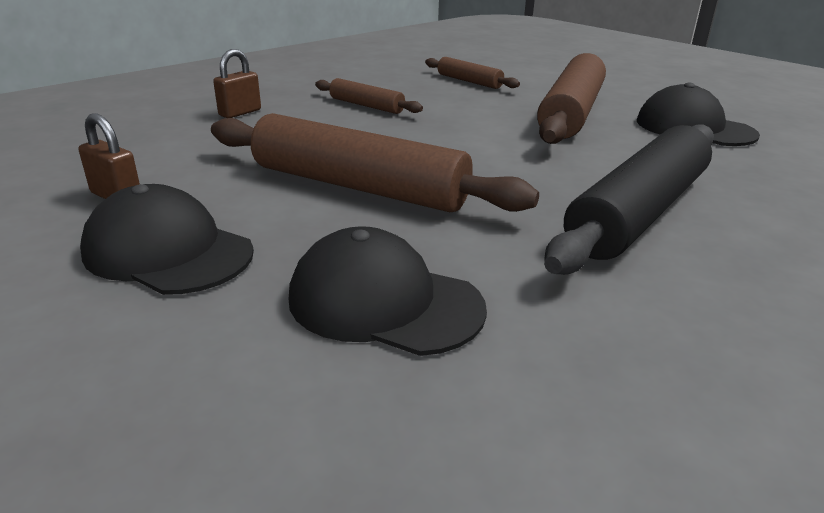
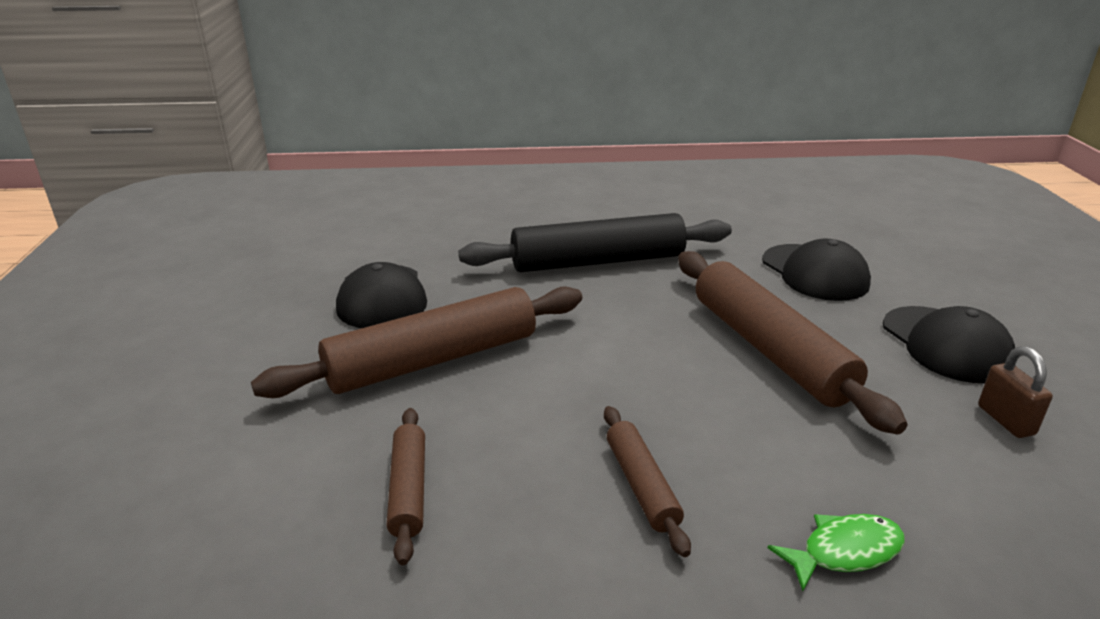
camera: 140 degrees left, 0 degrees up
brown padlock [213,49,261,118] -> green fish [768,514,905,591]

